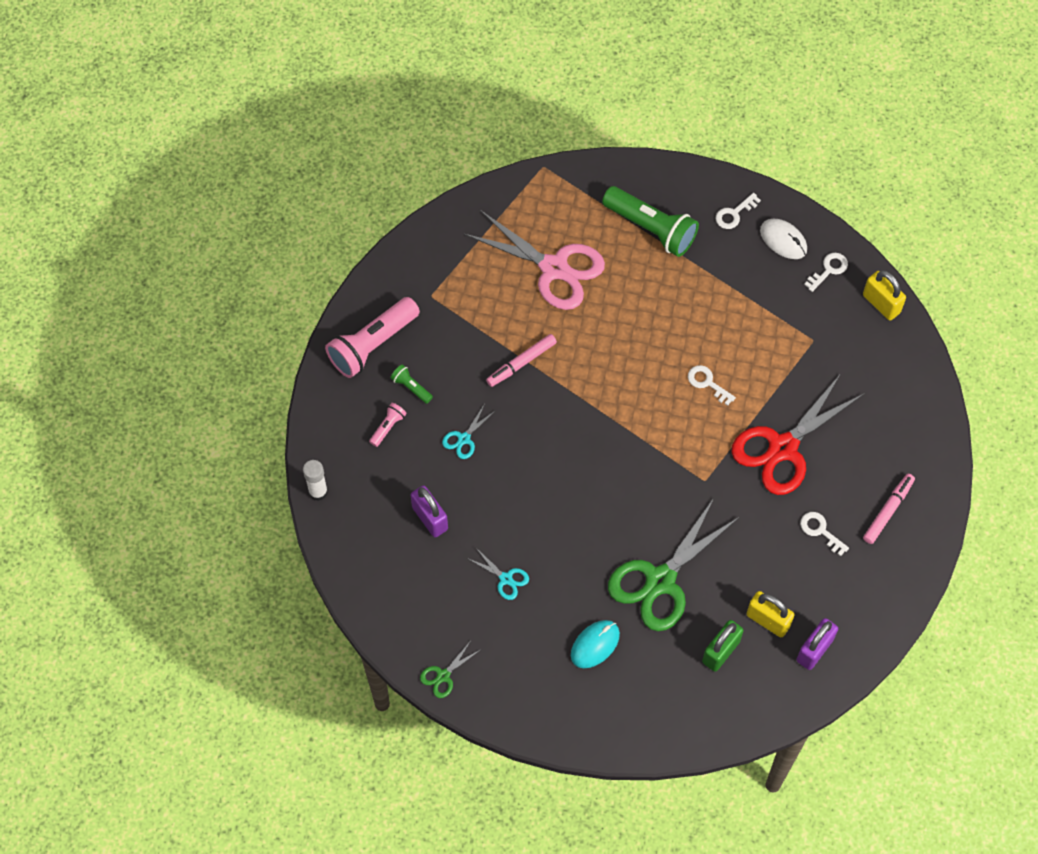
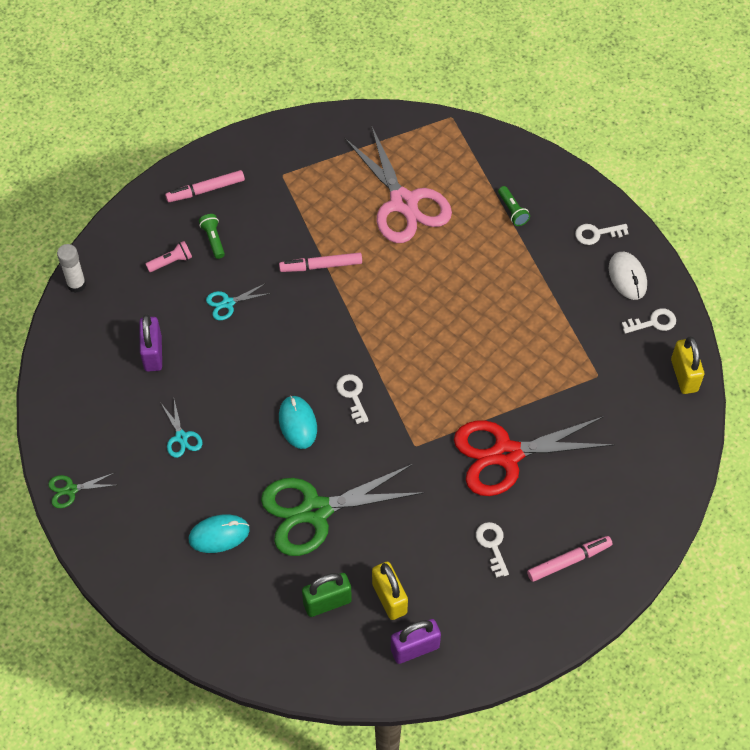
camera: 30 degrees right, 5 degrees down
pink flashlight [325,297,420,378] -> pink marker [165,170,245,202]
green flashlight [602,186,699,257] -> green flashlight [498,186,530,226], size x0.45
white key [688,365,736,406] -> white key moved to [336,374,369,424]
none -> turquoise mouse [279,395,317,449]

